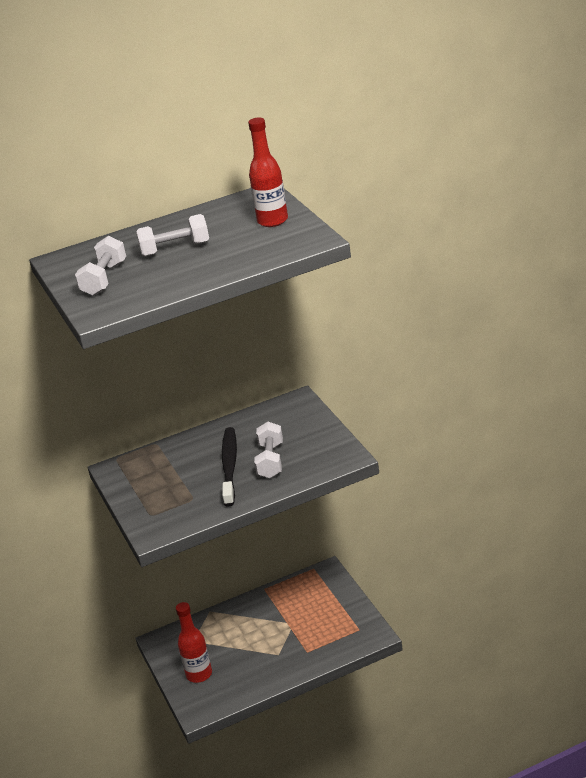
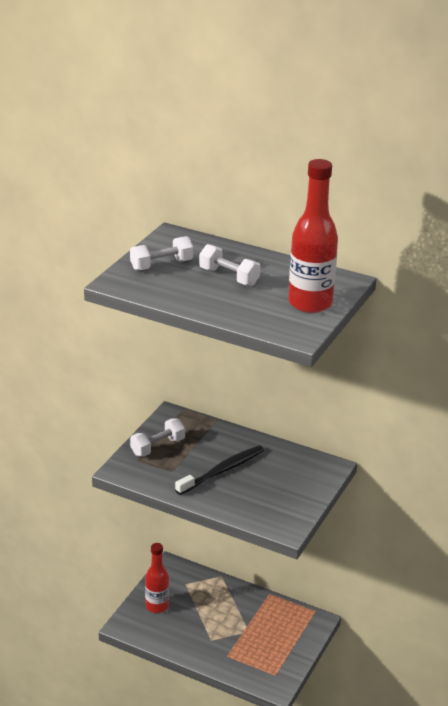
camera: 45 degrees right, 0 degrees up
red bottle [248,118,288,227] -> red bottle [288,159,338,313], size x1.53
white dumbbell [254,422,283,478] -> white dumbbell moved to [130,418,185,457]

